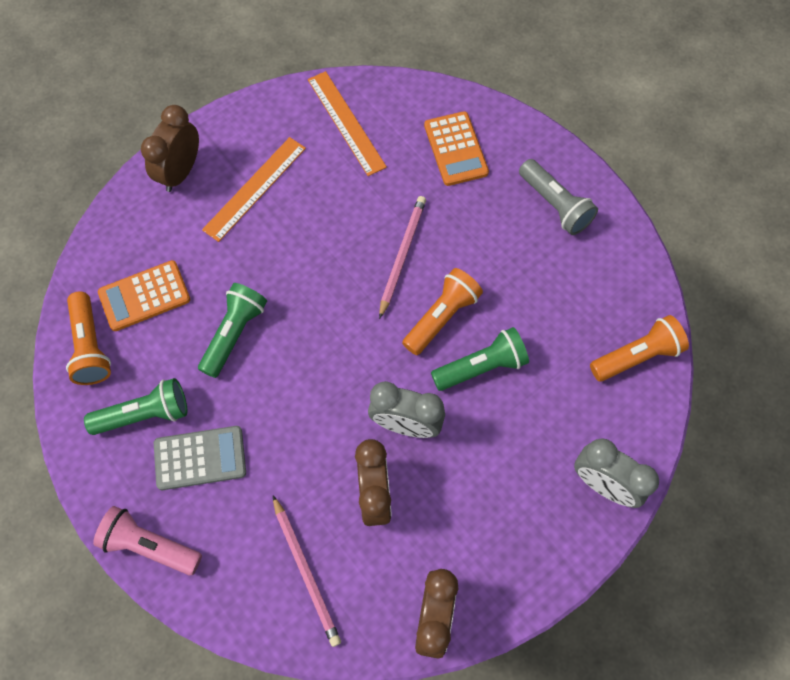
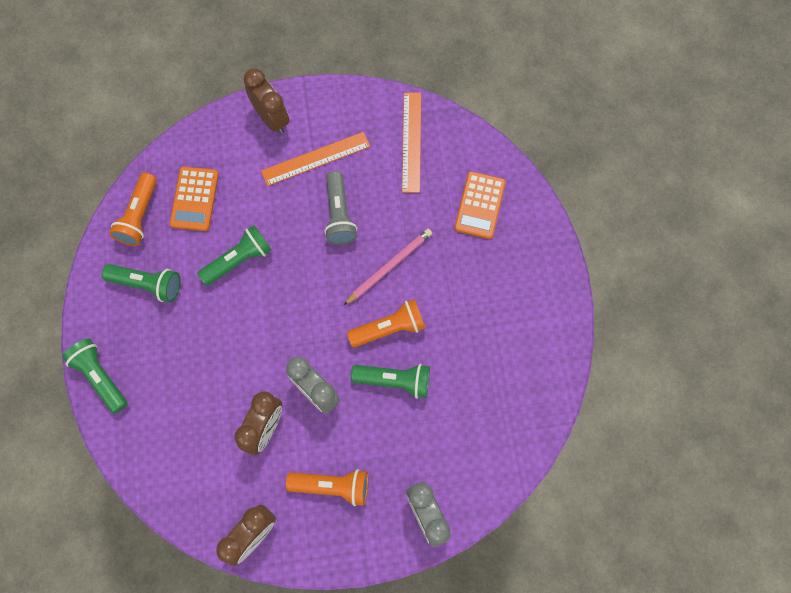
camera: 30 degrees right, 5 degrees up
pink flashlight [93,506,202,575] -> green flashlight [62,338,128,414]
orange calculator [98,260,190,331] -> orange calculator turned 90 degrees counterclockwise [170,167,219,231]
brown clock [141,105,199,192] -> brown clock turned 90 degrees clockwise [243,68,289,134]
grey calculator [154,426,246,490] -> none
pink pencil [273,495,341,647] -> none
grey flashlight [519,159,598,235] -> grey flashlight moved to [324,171,357,245]
orange flashlight [590,315,689,381] -> orange flashlight moved to [286,469,368,506]

